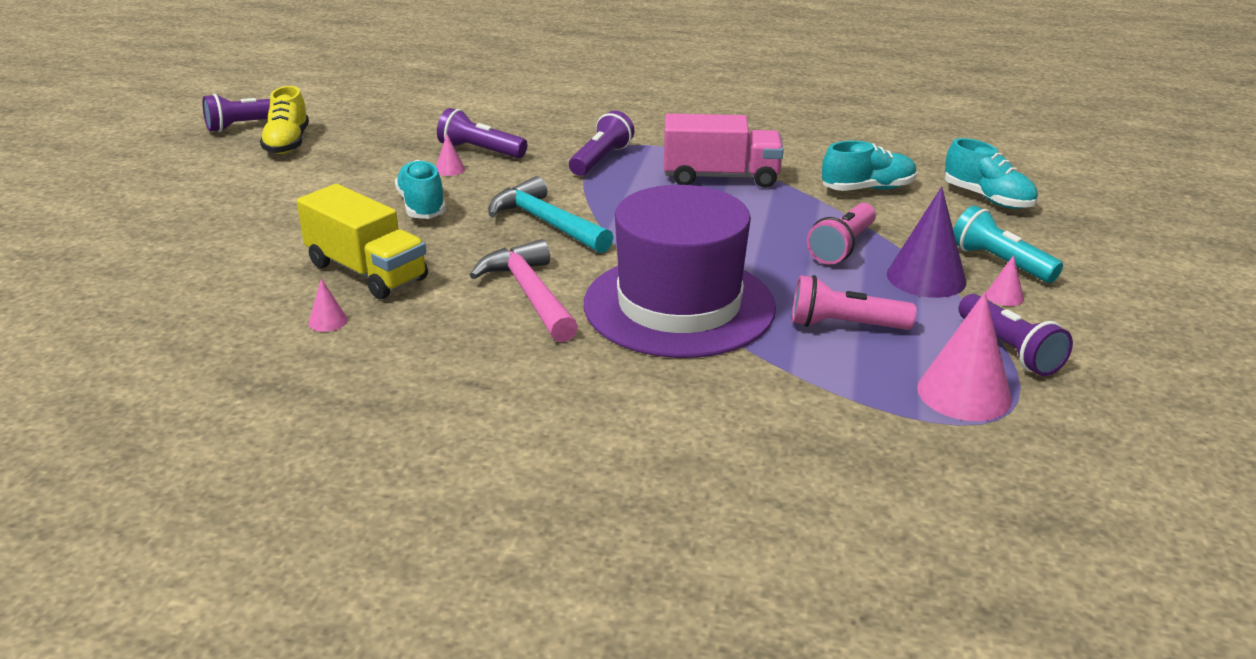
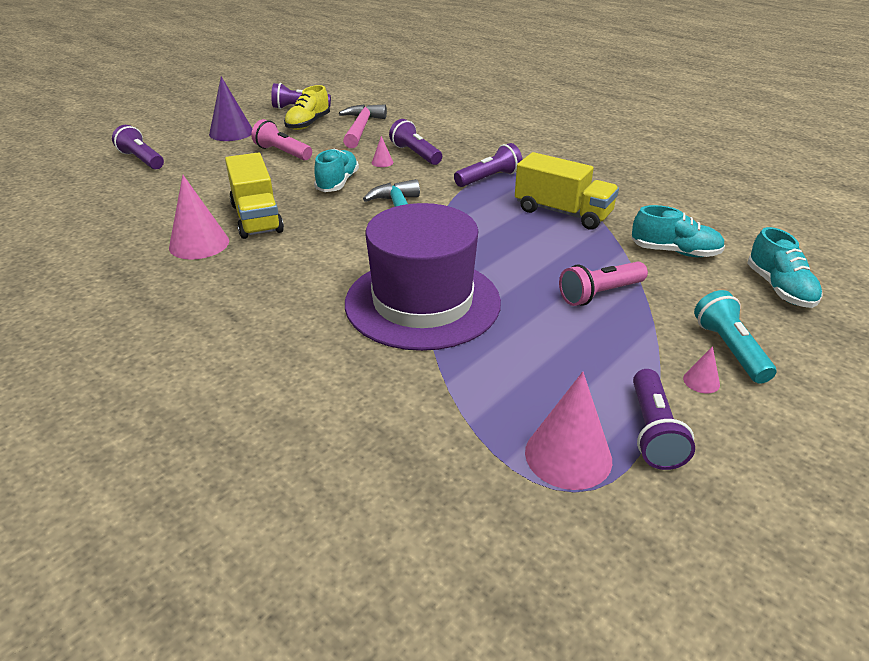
camera: 30 degrees right, 5 degrees up
pink cone [308,279,348,332] -> pink cone [169,175,229,260], size x2.17
pink hammer [470,239,578,342] -> pink hammer moved to [339,104,387,148]
pink truck [664,113,784,188] -> yellow truck [515,152,619,230]
pink flashlight [792,275,916,330] -> pink flashlight moved to [251,119,312,160]
purple cone [887,187,966,298] -> purple cone moved to [209,76,253,141]
none -> purple flashlight [112,125,164,169]

